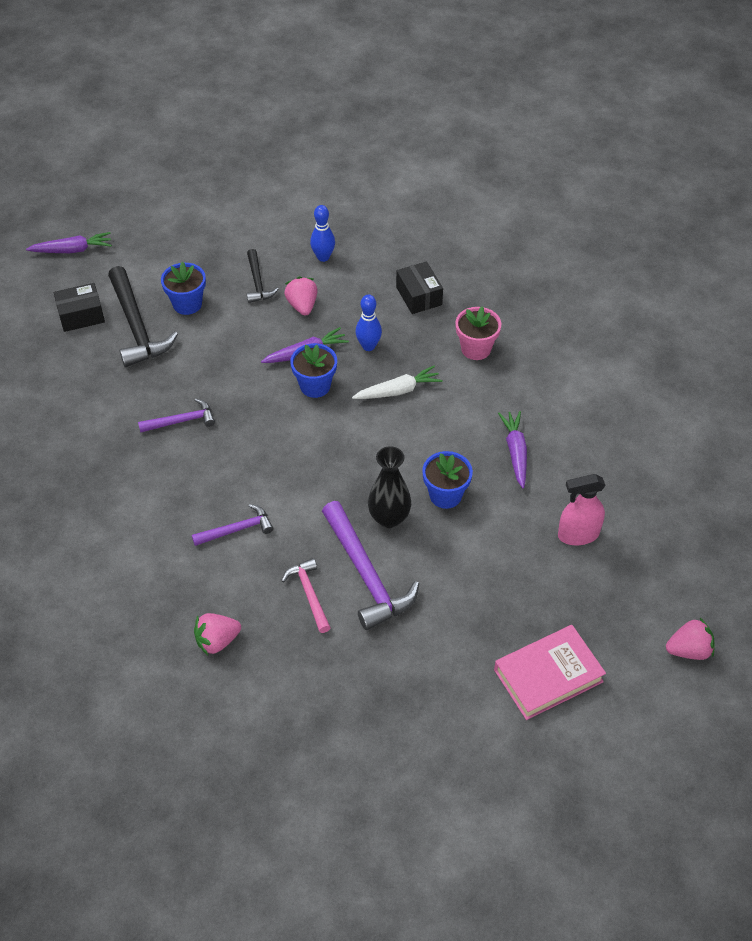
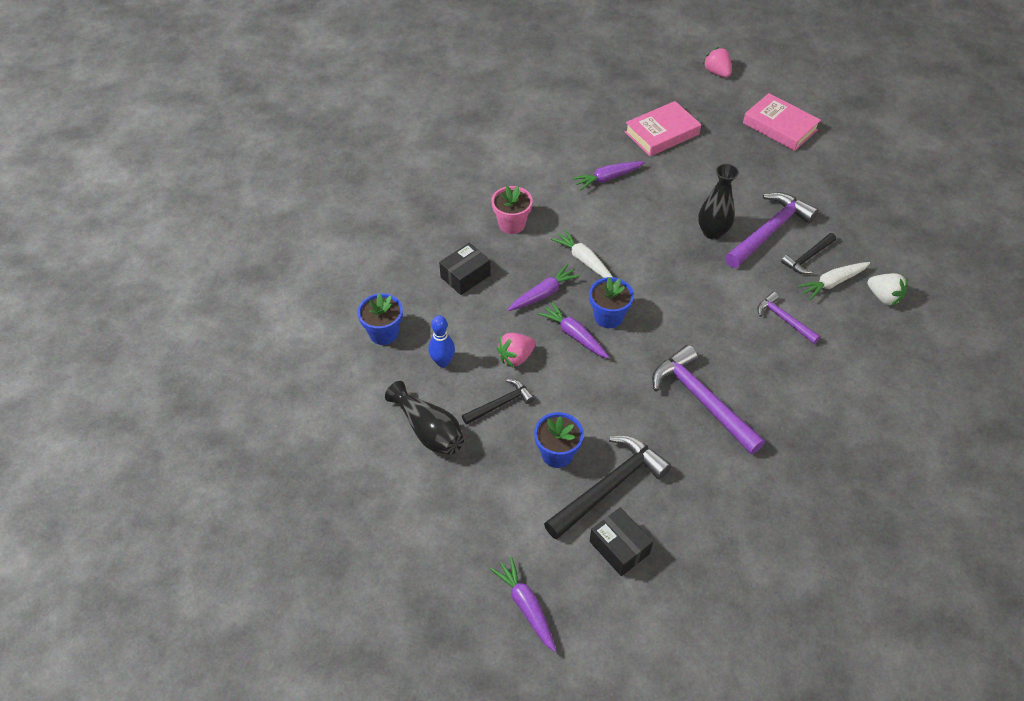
camera: 110 degrees left, 0 degrees up
purple hammer [138,399,215,433] -> purple hammer [652,345,765,454], size x1.80
pink strawberry [194,613,241,655] -> white strawberry [867,273,908,306]
pink hammer [281,558,331,633] -> black hammer [781,233,836,274]
blue bowling pin [355,294,382,351] -> purple carrot [508,264,581,311]
blue flower pot [422,451,473,509] -> blue flower pot moved to [357,293,403,345]
pink spray bottle [558,474,606,545] -> pink book [625,101,701,156]
none -> black vase [385,381,464,455]
none -> white carrot [797,262,870,300]

